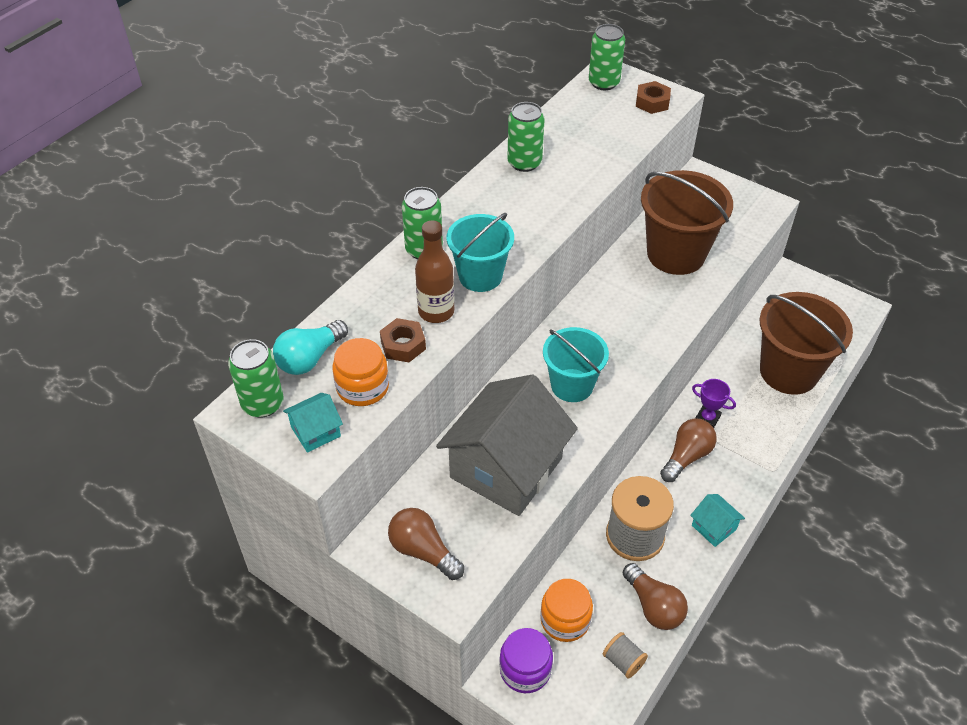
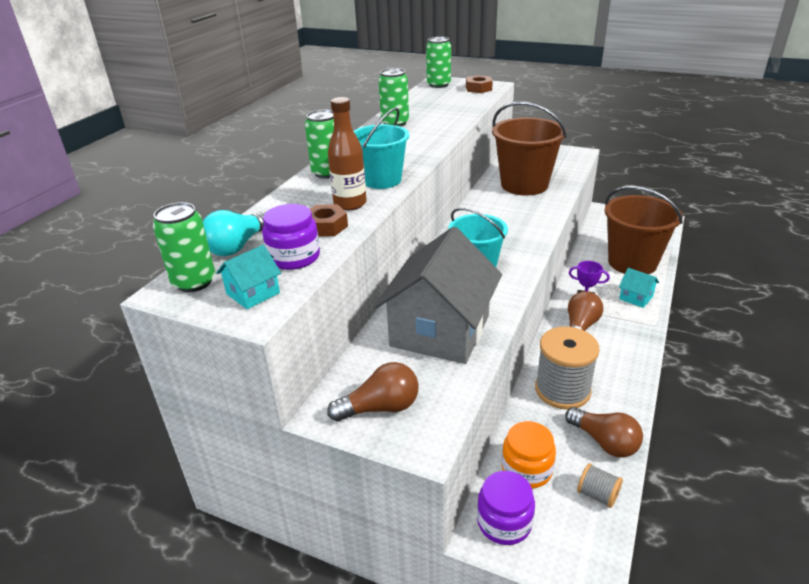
camera: 10 degrees left, 15 degrees down
orange jar [332,338,389,406] -> purple jar [262,204,320,270]
brown light bulb [388,508,464,580] -> brown light bulb turned 135 degrees clockwise [327,362,418,422]
turquoise house [690,494,745,547] -> turquoise house moved to [619,268,659,308]

